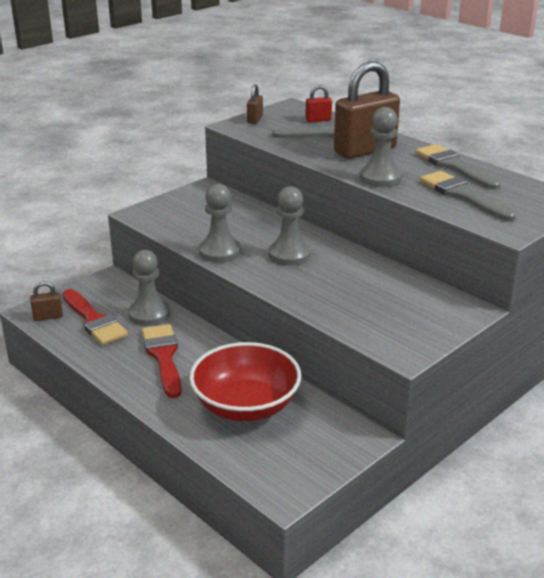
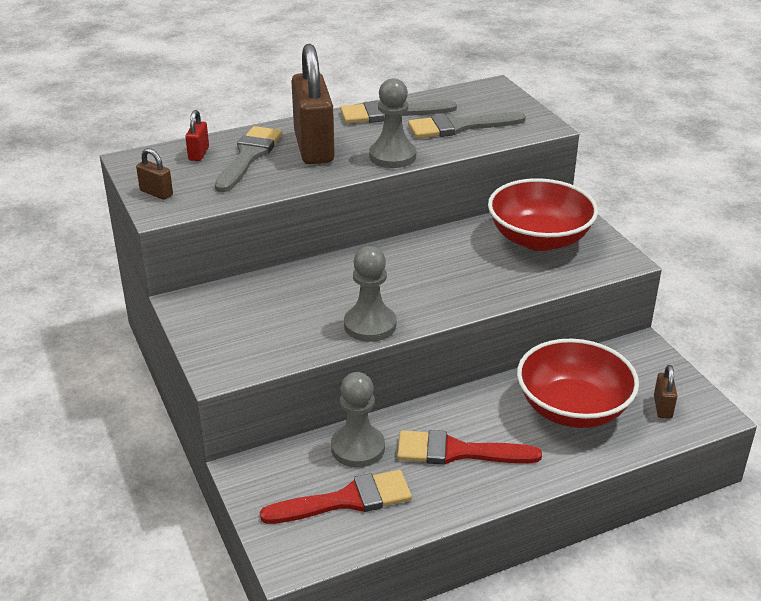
camera: 70 degrees left, 5 degrees up
brown padlock [30,281,63,321] -> brown padlock moved to [654,365,677,419]
grey pawn [268,186,311,266] -> none
none -> red bowl [488,178,598,251]

